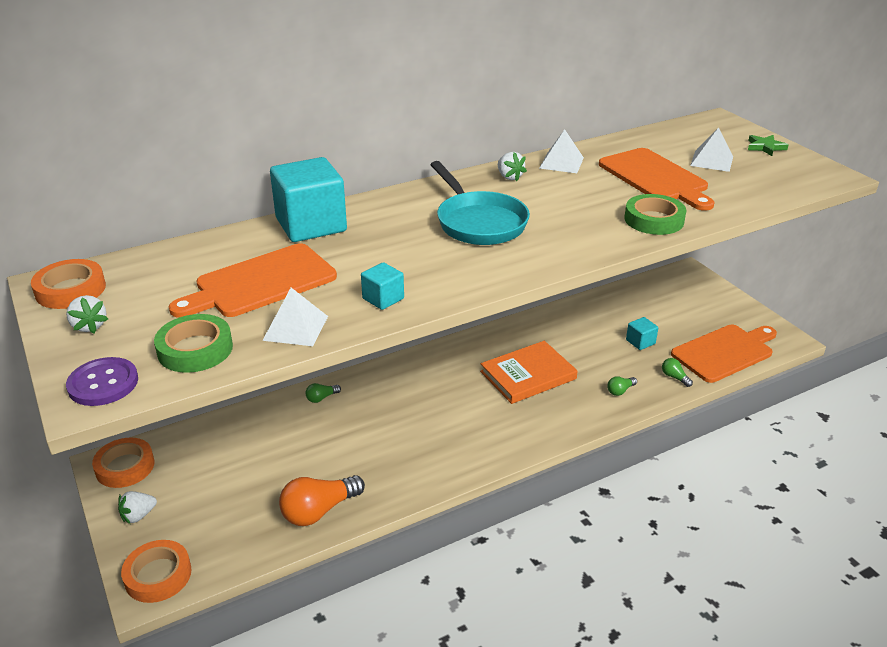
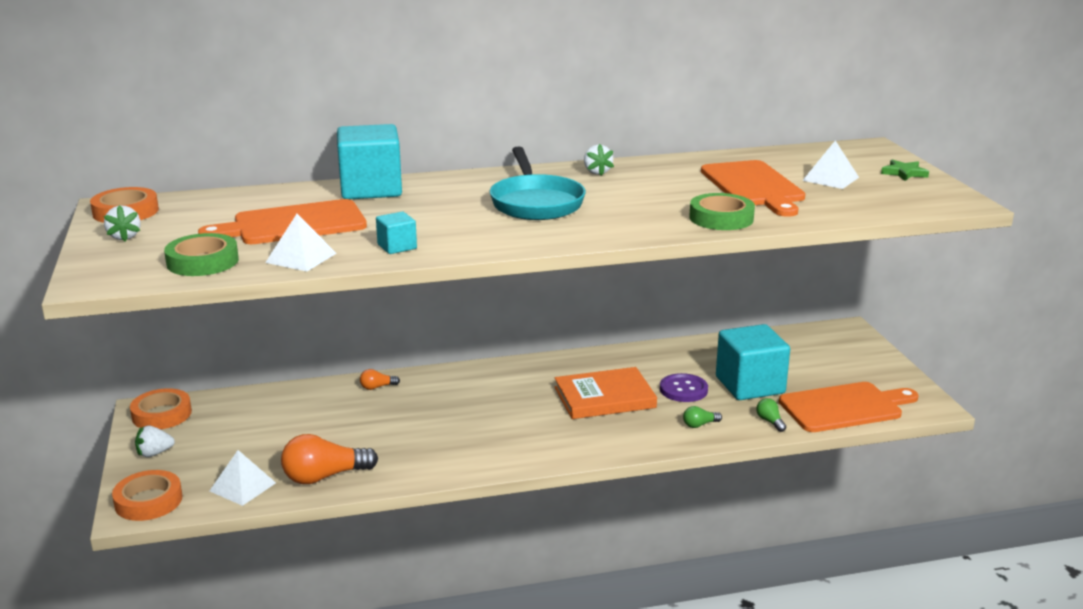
camera: 15 degrees right, 10 degrees down
purple button [66,357,138,406] -> purple button moved to [660,373,708,402]
green light bulb [306,383,341,403] -> orange light bulb [360,369,400,390]
white pyramid [539,129,584,173] -> white pyramid moved to [210,450,276,506]
turquoise cube [626,317,658,350] -> turquoise cube [716,324,790,400], size x2.15

